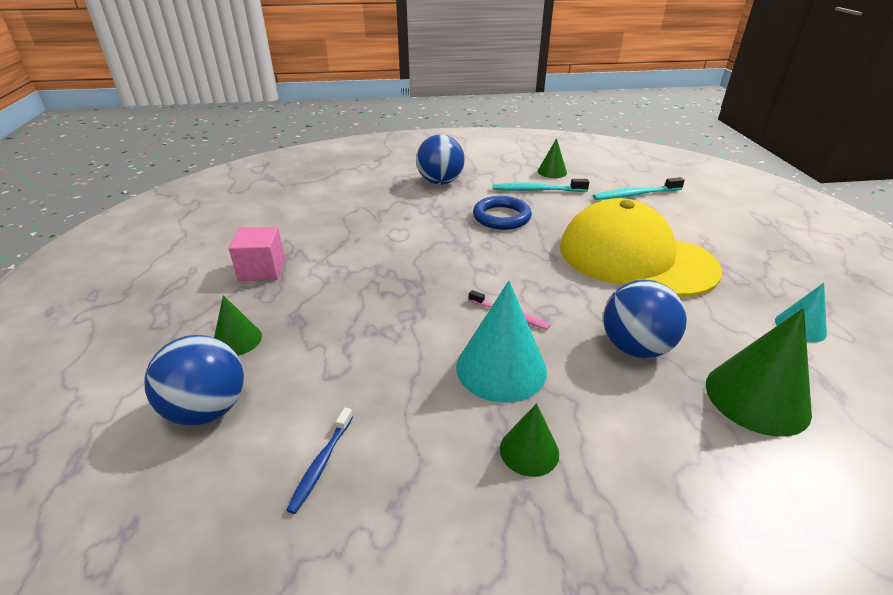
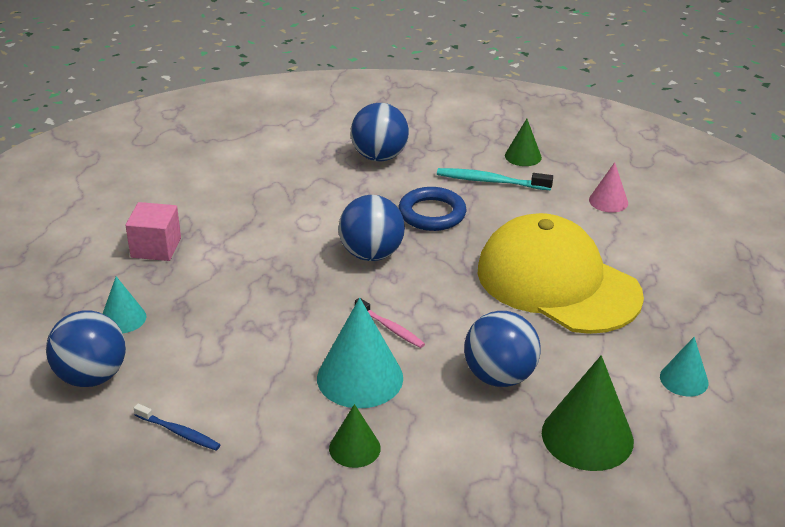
camera: 10 degrees right, 0 degrees up
green cone [214,295,262,356] -> turquoise cone [103,276,146,333]
blue toothbrush [286,407,353,514] -> blue toothbrush turned 90 degrees counterclockwise [134,404,220,450]
turquoise toothbrush [593,177,685,200] -> pink cone [589,162,628,213]
none -> blue ball [338,195,405,261]

